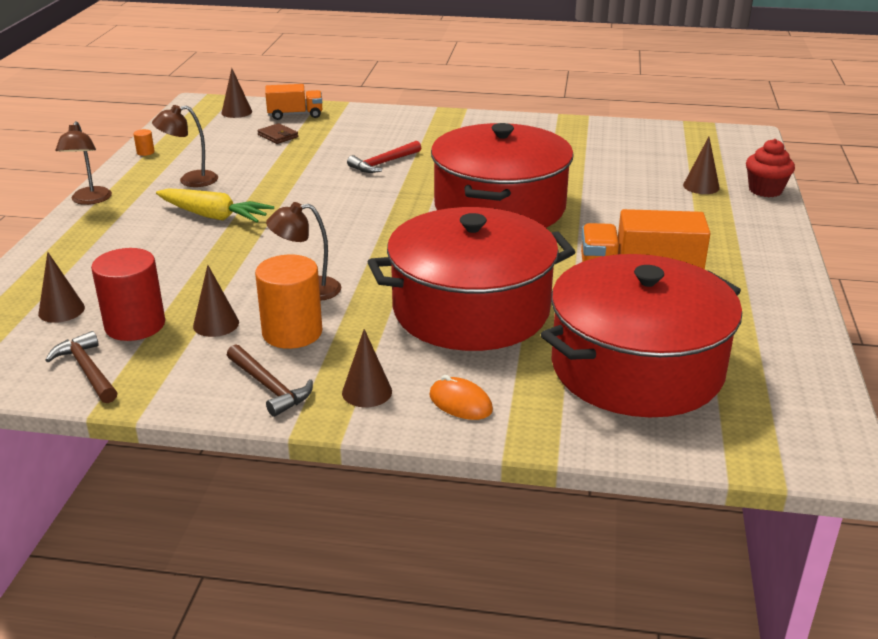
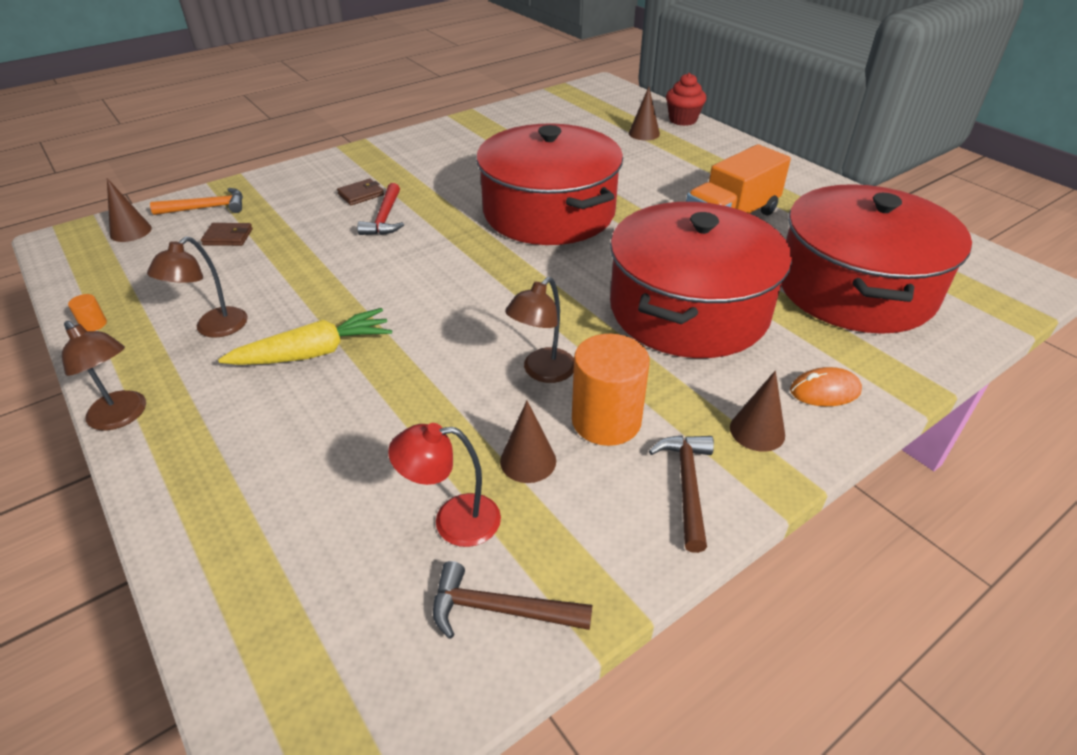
camera: 45 degrees left, 10 degrees up
brown cone [38,252,85,323] -> none
red cylinder [91,248,165,341] -> red lamp [388,423,501,547]
brown hammer [227,344,313,417] -> brown hammer turned 90 degrees counterclockwise [649,435,714,553]
orange truck [265,84,322,120] -> orange hammer [150,188,243,215]
none -> brown wallet [337,179,384,205]

